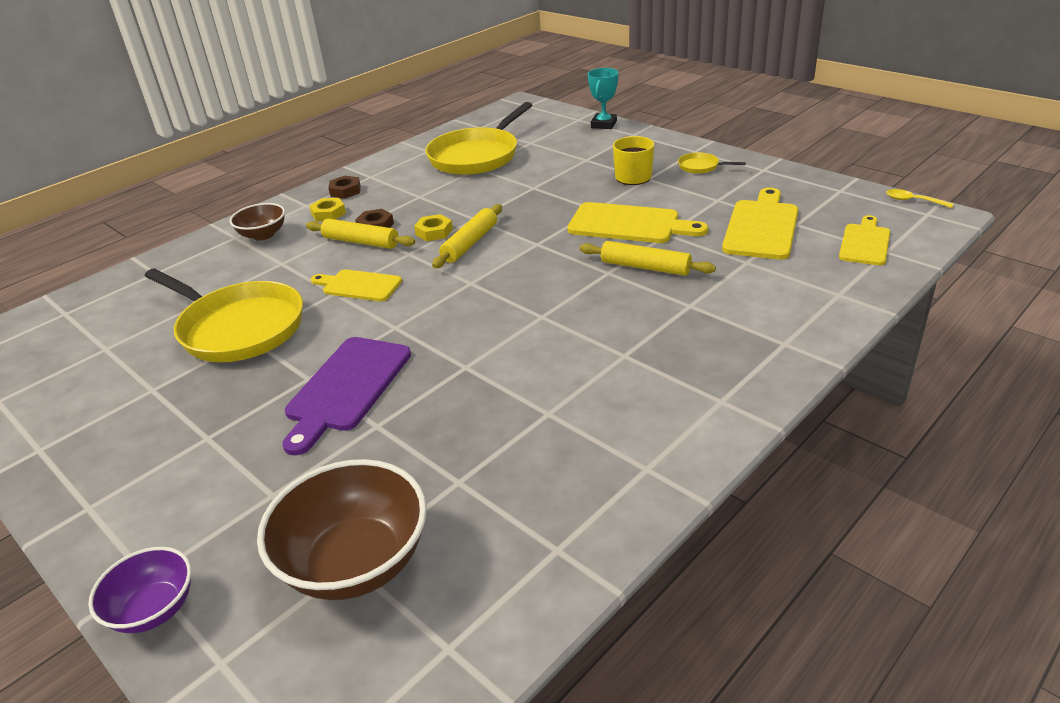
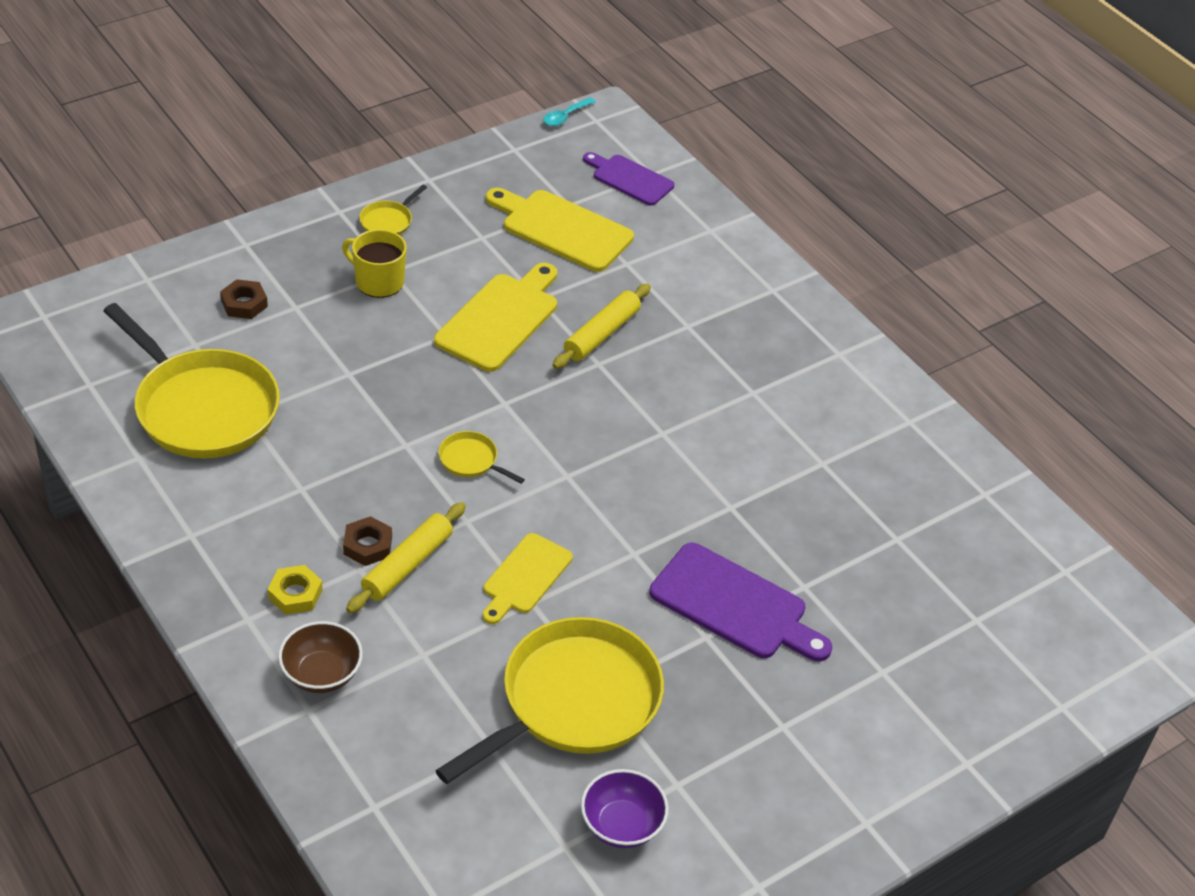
camera: 85 degrees left, 10 degrees up
purple bowl [88,547,191,633] -> purple bowl moved to [581,769,669,848]
brown bowl [257,459,427,600] -> none
brown nut [328,176,361,199] -> brown nut moved to [220,279,268,319]
yellow nut [414,214,453,241] -> none
yellow rolling pin [432,204,502,268] -> yellow pan [438,431,525,484]
turquoise trophy [588,68,619,129] -> none
yellow cutting board [839,215,890,265] -> purple cutting board [583,152,674,206]
yellow spoon [886,189,954,208] -> turquoise spoon [543,98,596,126]

